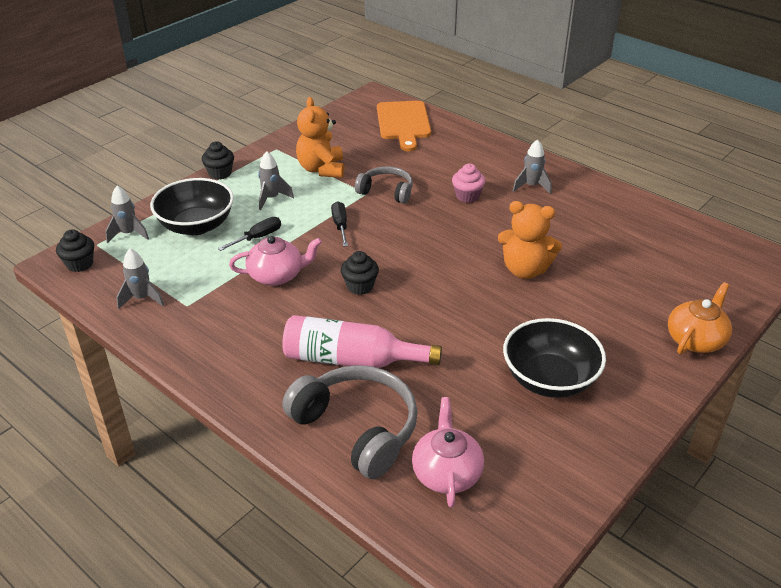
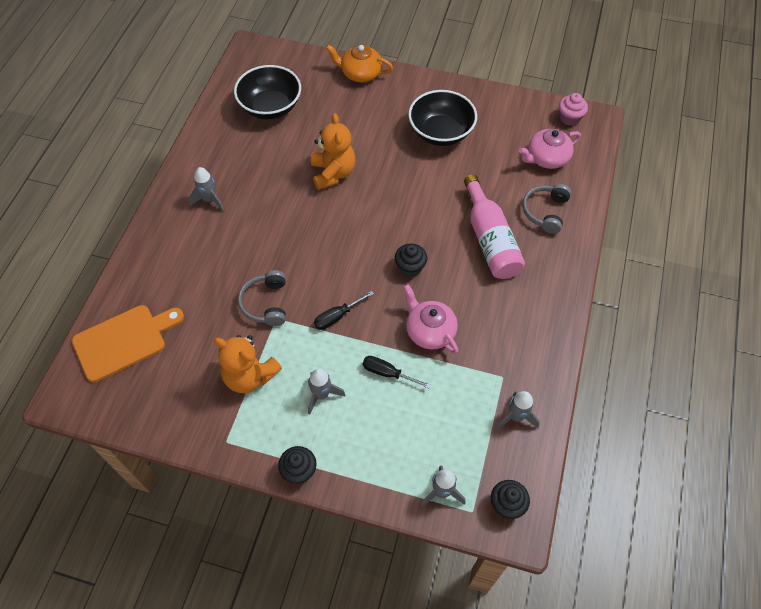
camera: 115 degrees left, 20 degrees up
black bowl [150,178,234,235] -> black bowl moved to [234,65,301,119]
grey headphones [282,365,418,479] -> grey headphones [522,184,571,234], size x0.60
orange teddy bear [296,97,344,178] -> orange teddy bear turned 60 degrees clockwise [214,335,282,393]
pink cupcake [452,164,485,203] -> pink cupcake moved to [559,93,588,126]

